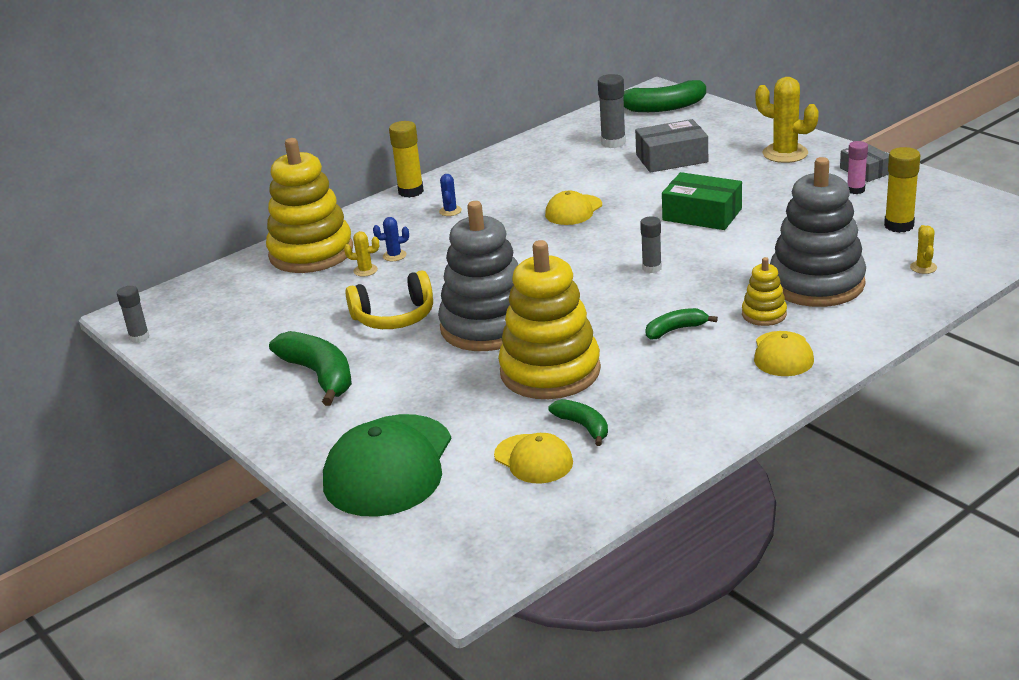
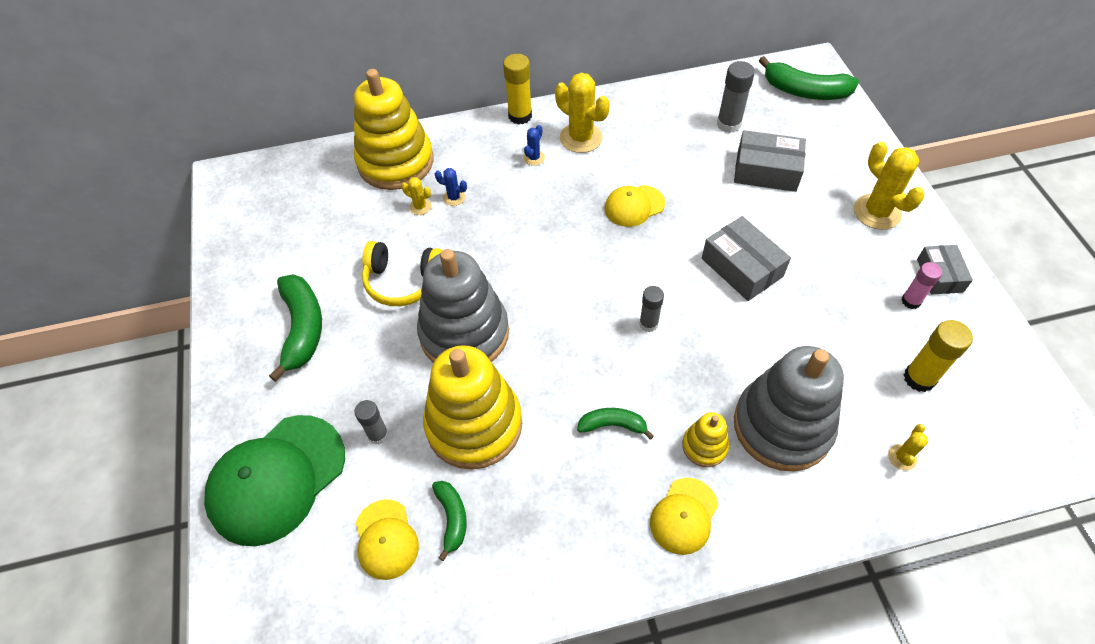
camera: 25 degrees right, 25 degrees up
grey glue stick [117,286,150,343] -> grey glue stick moved to [354,400,389,445]
green box [662,172,742,230] -> grey box [702,216,791,301]
none -> yellow cactus [555,73,610,153]

